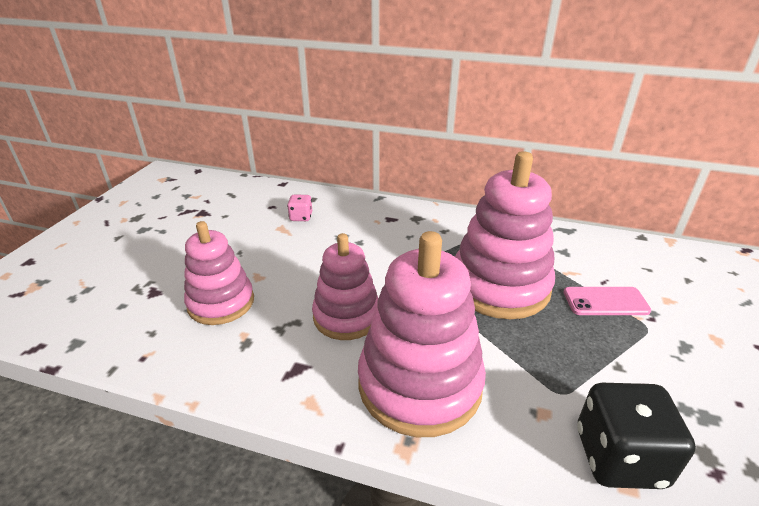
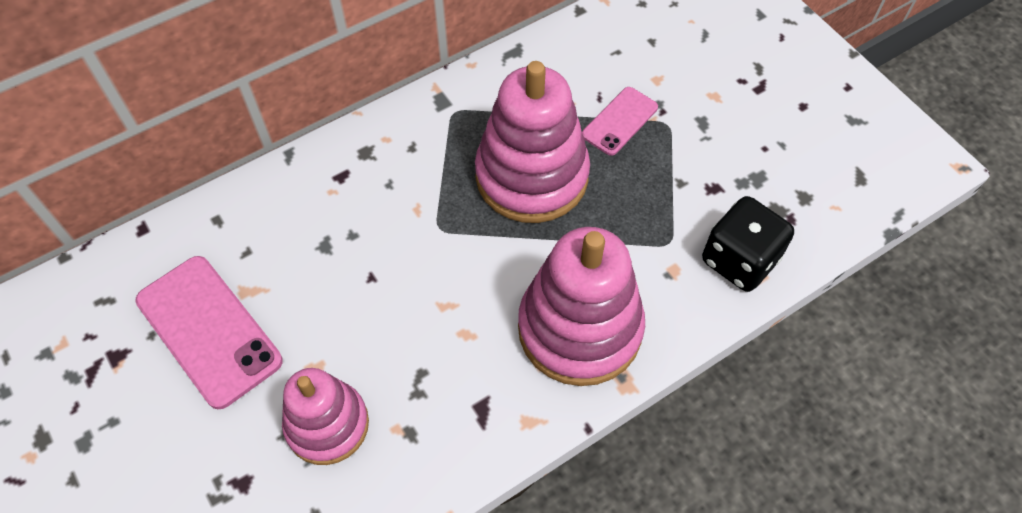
camera: 50 degrees left, 25 degrees up
pink dice [287,195,312,221] -> none
pink stacking toy [312,233,378,340] -> none
none -> pink phone [135,256,283,409]

